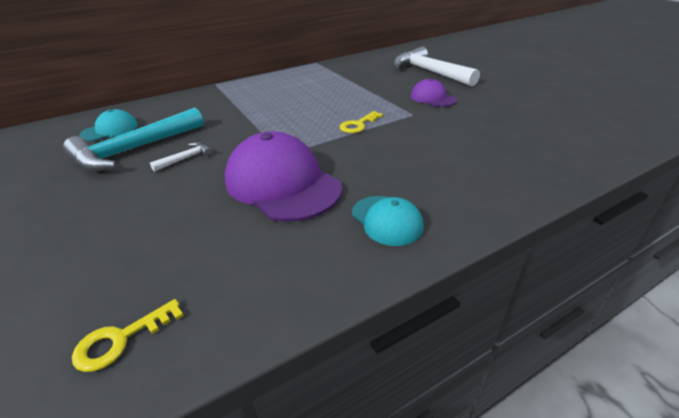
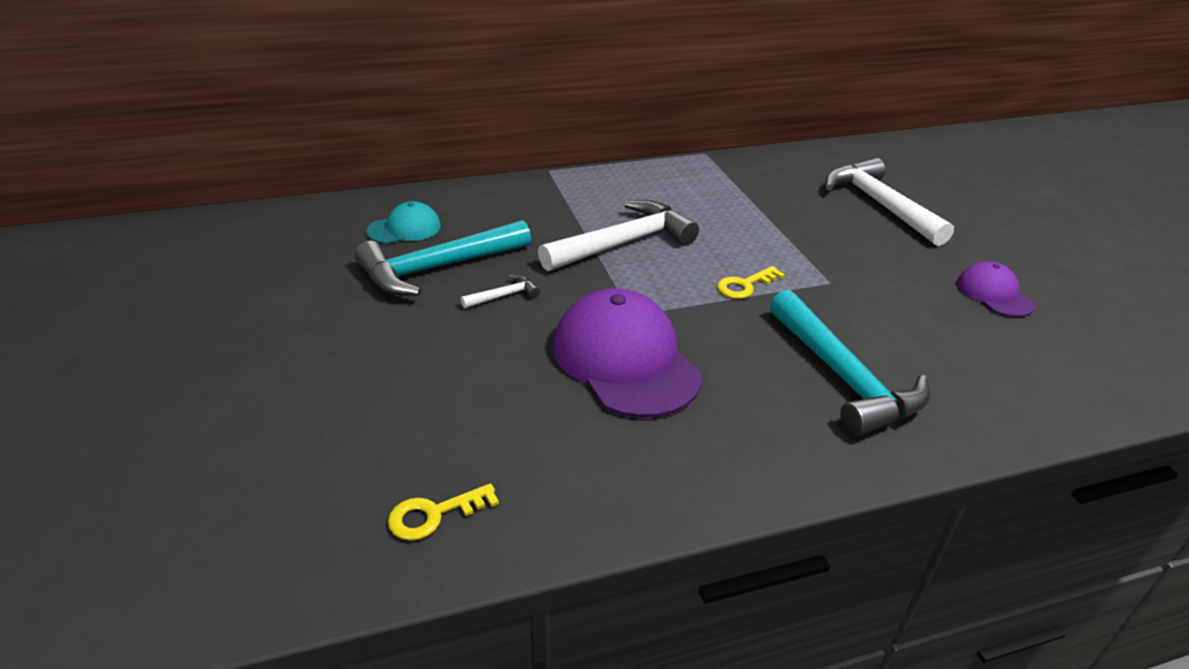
camera: 10 degrees right, 0 degrees up
turquoise cap [352,196,424,246] -> none
purple cap [411,78,457,107] -> purple cap moved to [957,261,1035,317]
none -> white hammer [538,200,699,271]
none -> turquoise hammer [770,290,930,437]

